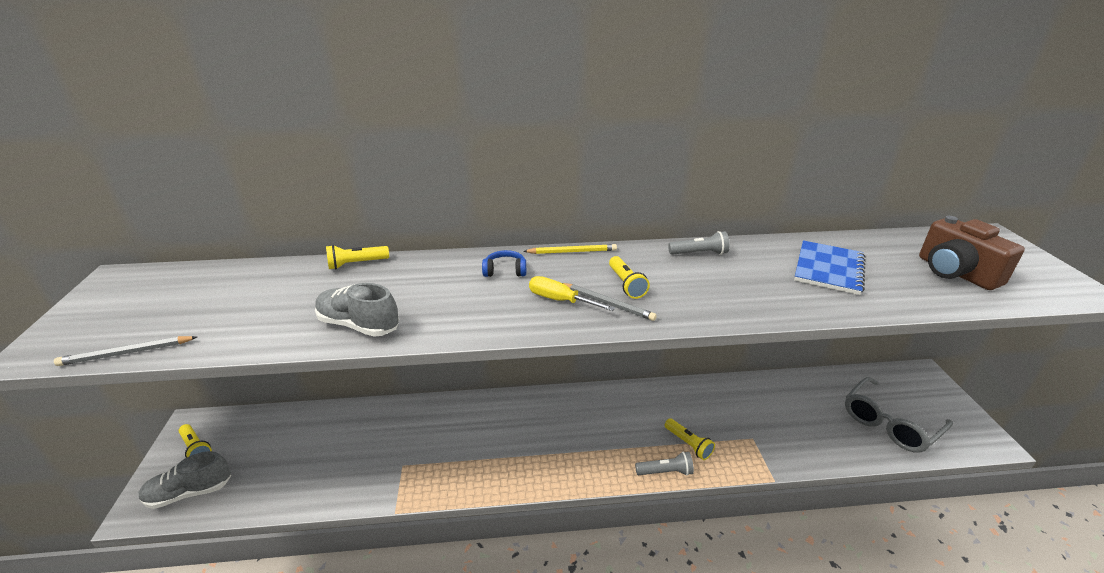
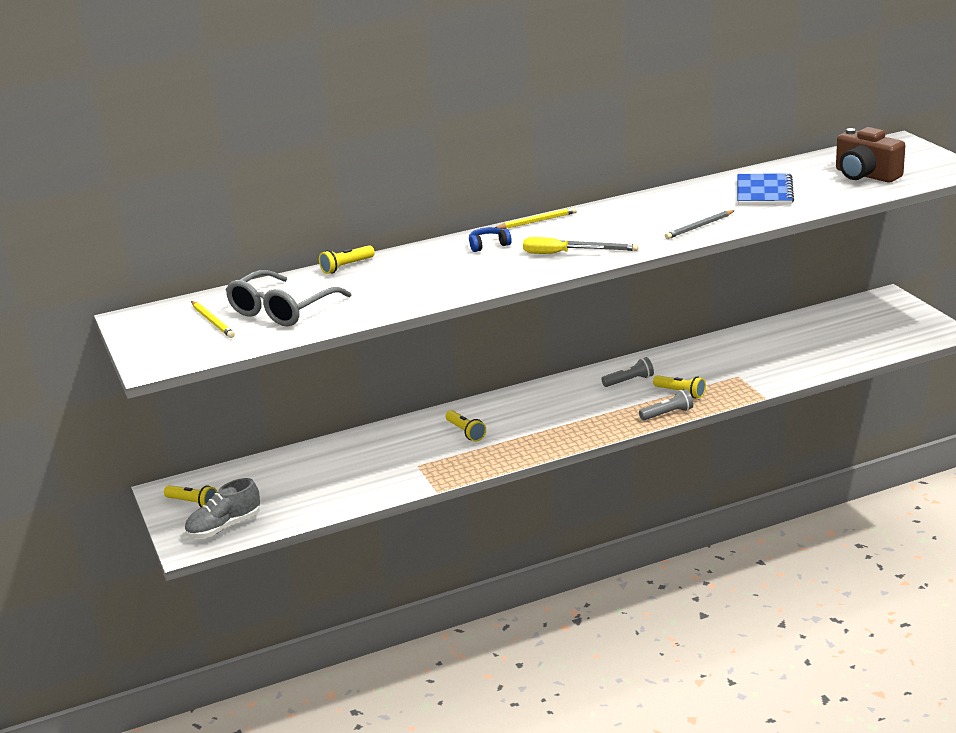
camera: 15 degrees left, 5 degrees down
grey pencil [54,336,197,366] -> grey pencil moved to [665,210,735,239]
grey shoe [315,283,399,337] -> none
yellow flashlight [609,256,650,299] -> yellow flashlight moved to [446,410,486,442]
grey flashlight [668,231,730,255] -> grey flashlight moved to [601,357,654,387]
grey glasses [845,377,953,453] -> grey glasses moved to [226,270,351,326]
none -> yellow pencil [191,301,235,338]

